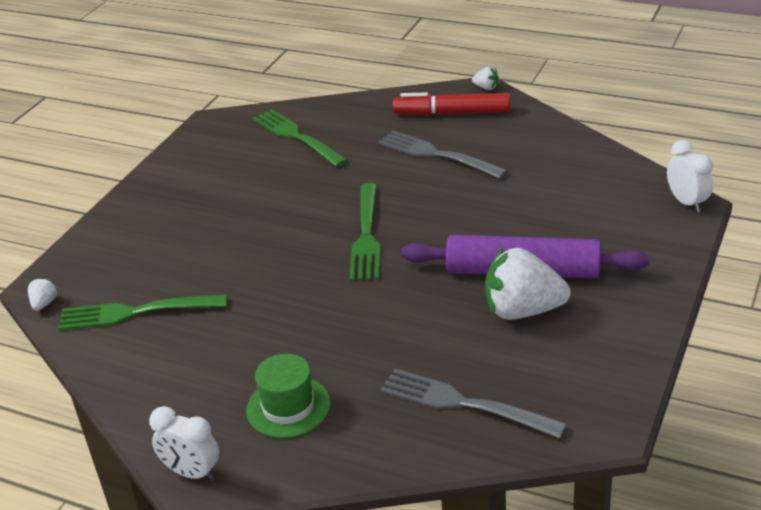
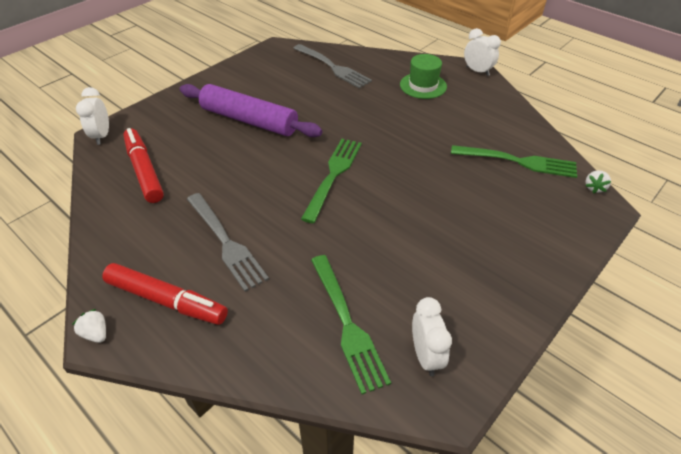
camera: 165 degrees left, 10 degrees up
white strawberry [485,248,571,320] -> none
none -> red marker [123,128,164,203]
none -> white clock [412,297,452,376]

